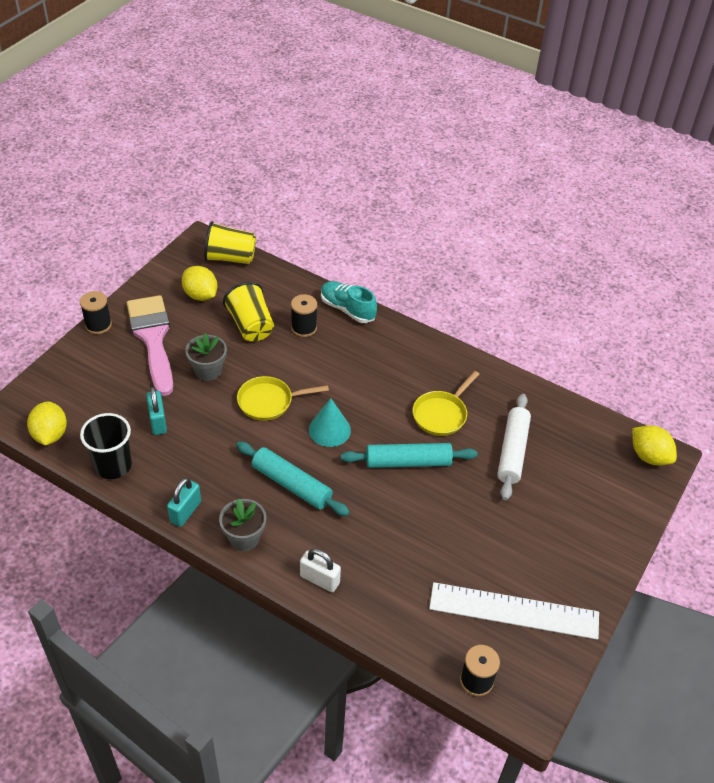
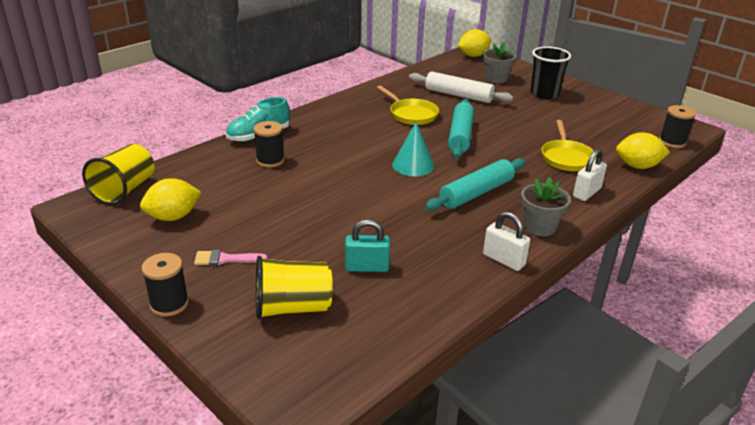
camera: 75 degrees left, 15 degrees down
yellow lemon [27,401,67,445] -> yellow lemon moved to [616,132,670,169]
black cup [80,413,132,479] -> black cup moved to [530,46,571,99]
pink brush [127,295,173,396] -> pink brush [194,250,267,266], size x0.41
turquoise padlock [167,478,201,527] -> white padlock [483,212,530,271]
grey flower pot [185,333,227,381] -> grey flower pot moved to [483,42,516,83]
yellow cup [223,282,274,342] -> yellow cup moved to [256,256,333,319]
yellow pan [237,376,329,421] -> yellow pan moved to [541,120,597,171]
white ruler [429,582,599,640] -> none

